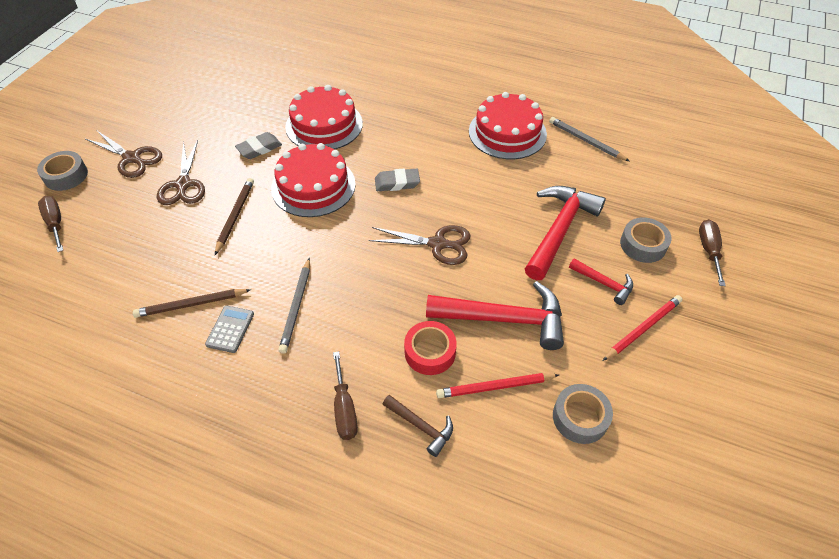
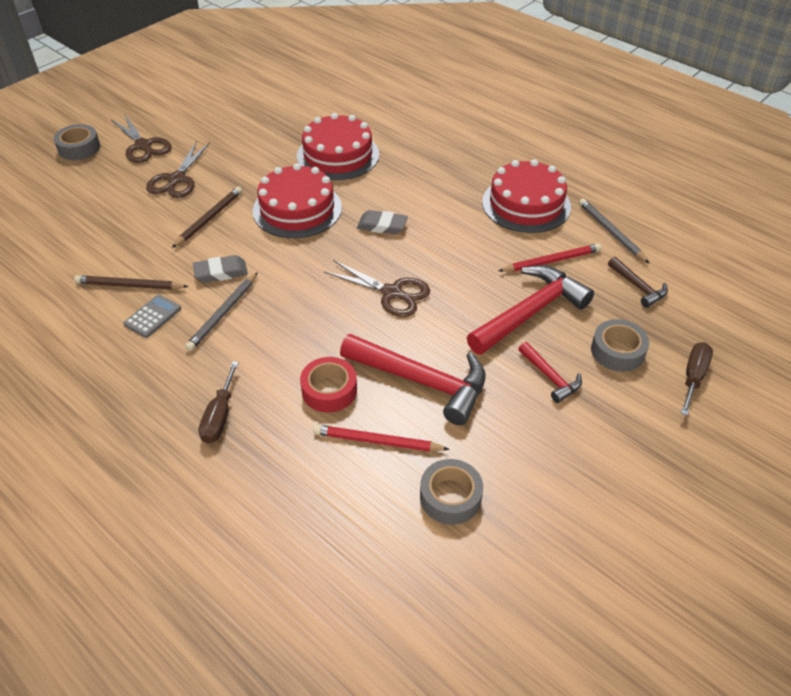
camera: 20 degrees right, 5 degrees down
brown screwdriver [38,196,63,252] -> none
grey eraser [235,132,282,159] -> grey eraser moved to [193,255,248,283]
brown hammer [382,395,453,457] -> brown hammer moved to [608,257,668,308]
red pencil [603,295,682,361] -> red pencil moved to [499,243,602,272]

